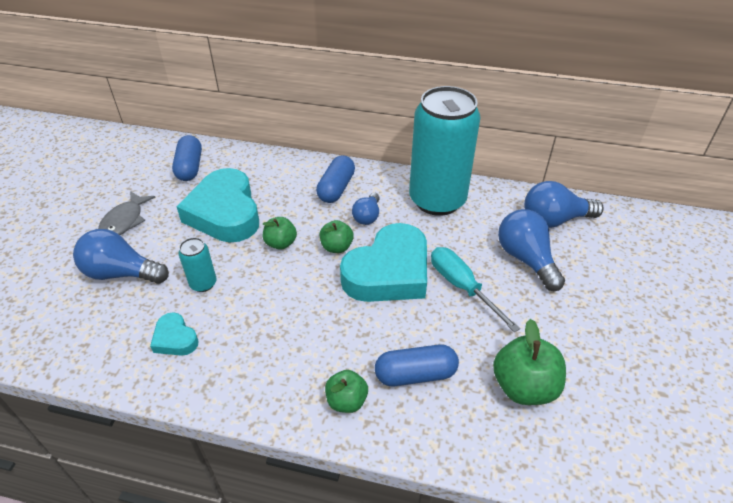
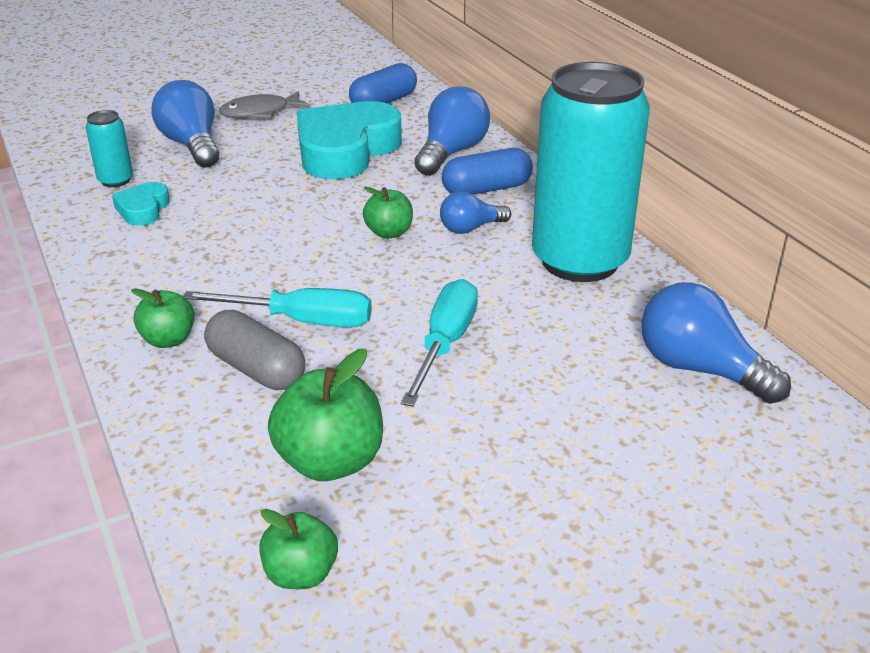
camera: 50 degrees right, 10 degrees down
turquoise can [179,237,216,292] -> turquoise can moved to [85,110,133,187]
green apple [262,217,297,250] -> green apple moved to [259,509,338,589]
turquoise heart [340,223,427,302] -> none
blue capsule [375,344,459,386] -> grey capsule [204,310,305,390]
blue light bulb [498,209,565,291] -> blue light bulb moved to [414,86,490,176]
none -> turquoise screwdriver [183,288,372,328]

